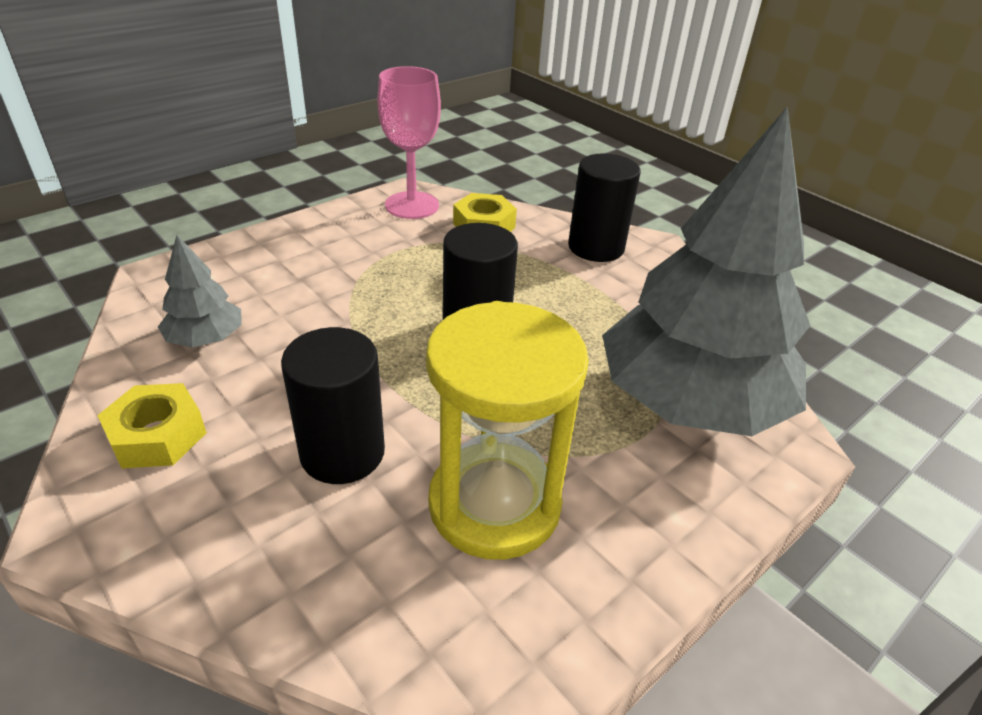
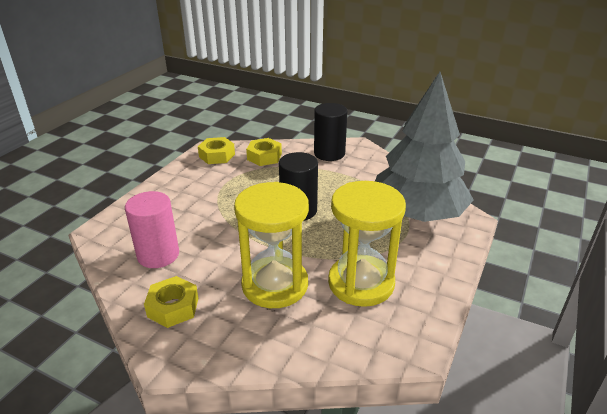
camera: 20 degrees left, 5 degrees down
grey tree [158,235,242,347] -> pink cylinder [125,191,179,268]
black cylinder [281,327,385,484] -> yellow hourglass [234,182,309,308]
pink goblet [377,66,441,219] -> yellow nut [198,137,235,164]

